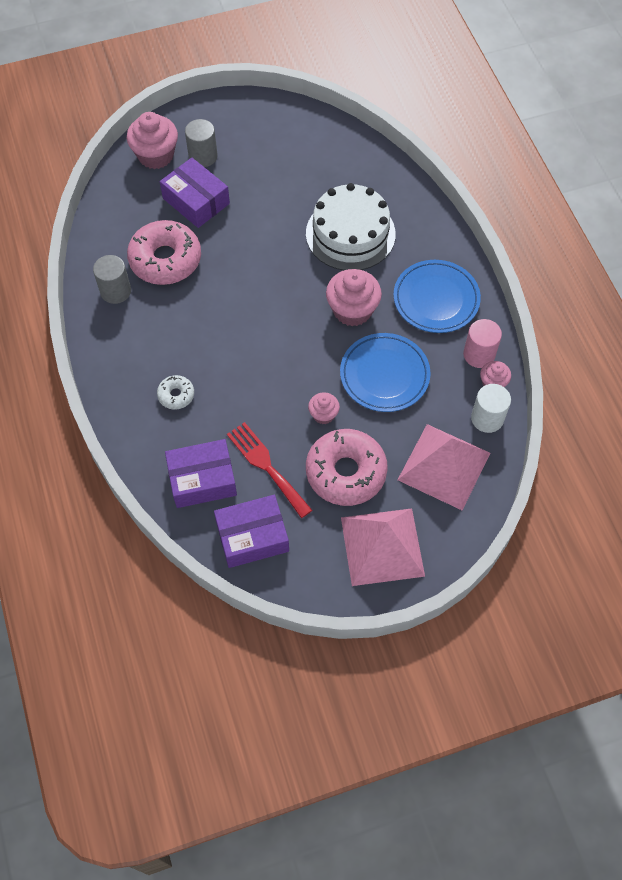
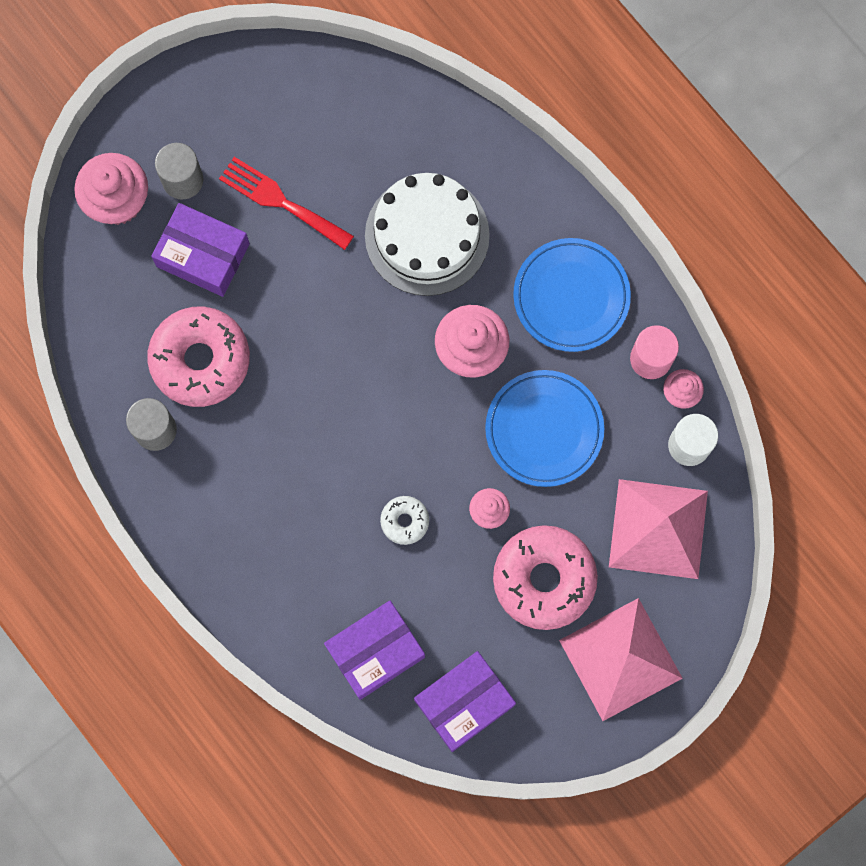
camera: 20 degrees left, 15 degrees up
white donut [157,375,194,410] -> white donut moved to [380,496,429,545]
red fork [227,422,312,518] -> red fork moved to [219,157,354,250]

